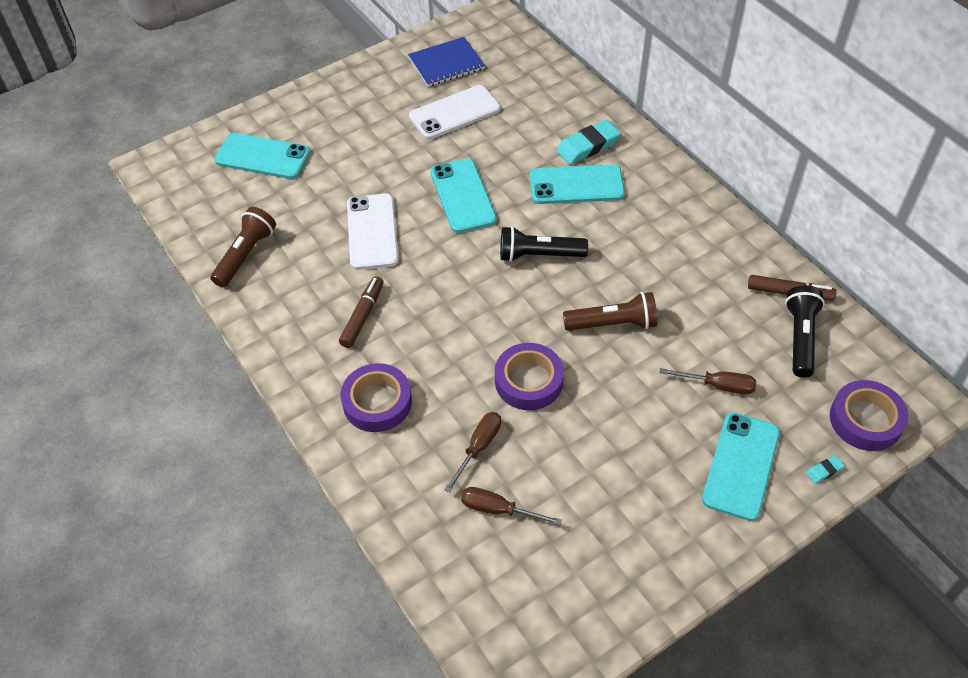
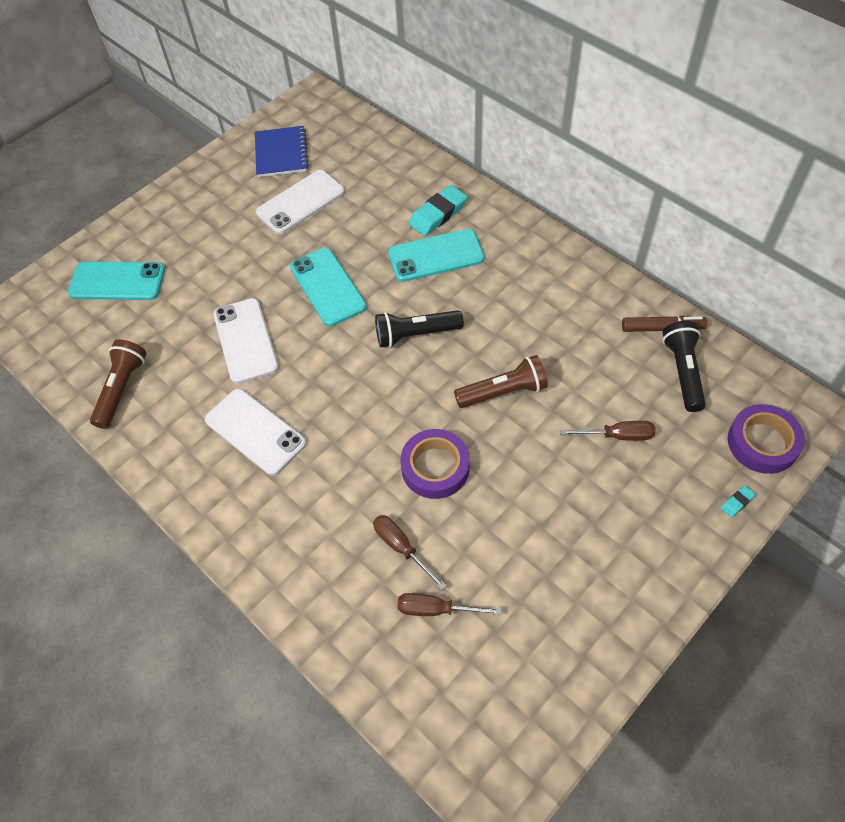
camera: 10 degrees left, 5 degrees up
brown marker [339,276,384,348] -> white phone [205,389,306,476]
purple tape [341,363,412,432] -> none
blue notebook [408,37,485,87] -> blue notebook turned 60 degrees counterclockwise [255,126,309,177]
brown screwdriver [444,412,501,493] -> brown screwdriver turned 60 degrees counterclockwise [373,515,447,590]
turquoise phone [702,412,780,521] -> none

